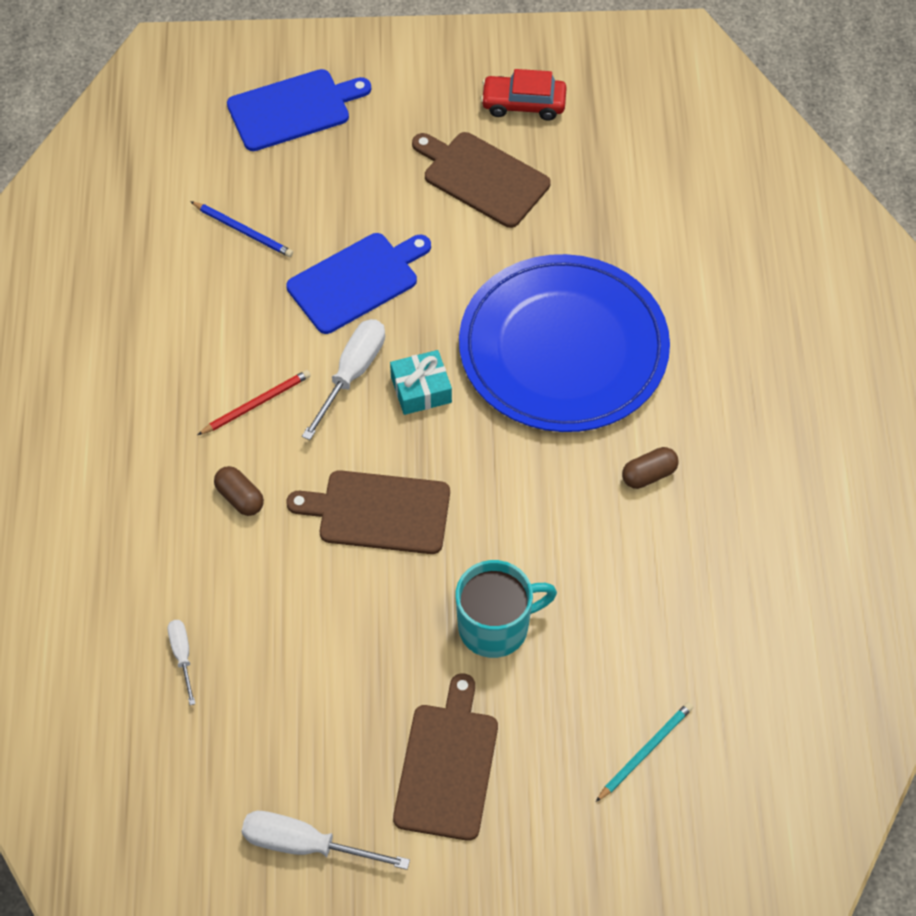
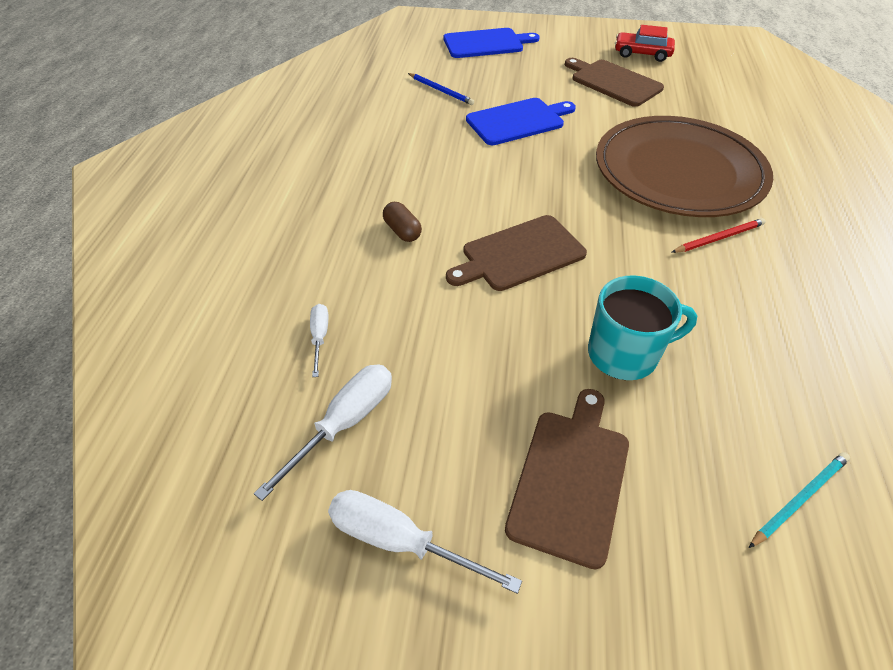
camera: 10 degrees right, 10 degrees down
red pencil [197,370,311,435] -> red pencil moved to [671,218,766,253]
brown cutting board [286,470,450,554] -> brown cutting board turned 45 degrees counterclockwise [446,215,587,291]
white screwdriver [302,319,385,440] -> white screwdriver moved to [254,364,392,501]
turquoise gift [390,350,452,415] -> none
blue plate [459,254,670,432] -> brown plate [596,116,773,217]
brown capsule [622,447,679,489] -> none

